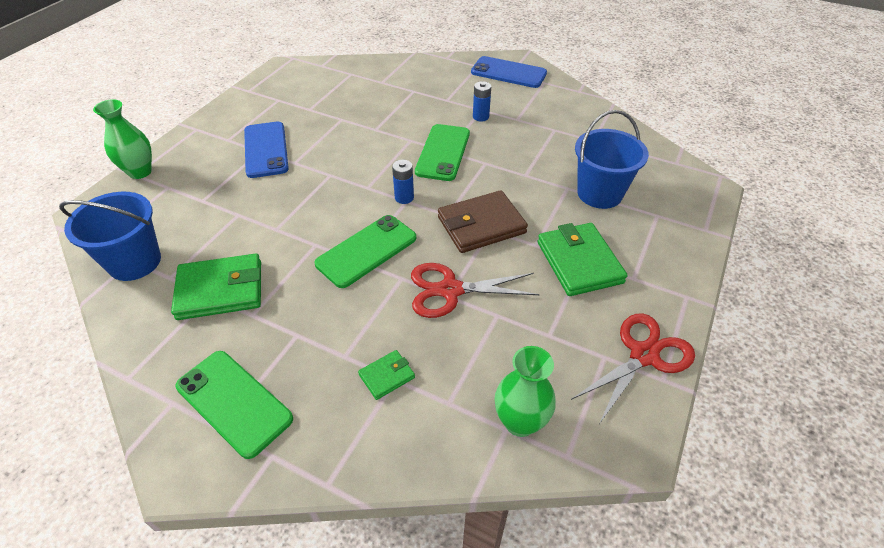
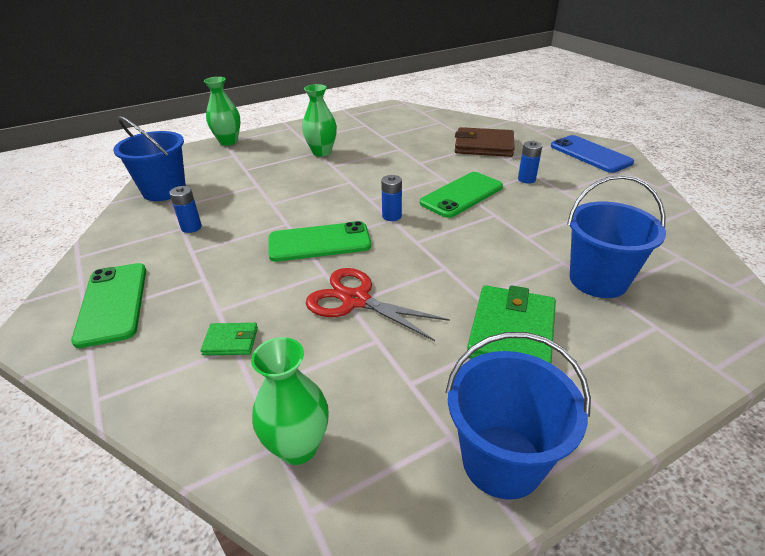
camera: 35 degrees right, 10 degrees down
green wallet [171,253,261,320] -> blue battery [169,186,202,233]
blue phone [244,121,289,178] -> green vase [302,84,337,157]
brown wallet [438,190,528,253] -> brown wallet moved to [455,127,514,157]
red scissors [571,313,695,424] -> blue bucket [445,332,591,500]

